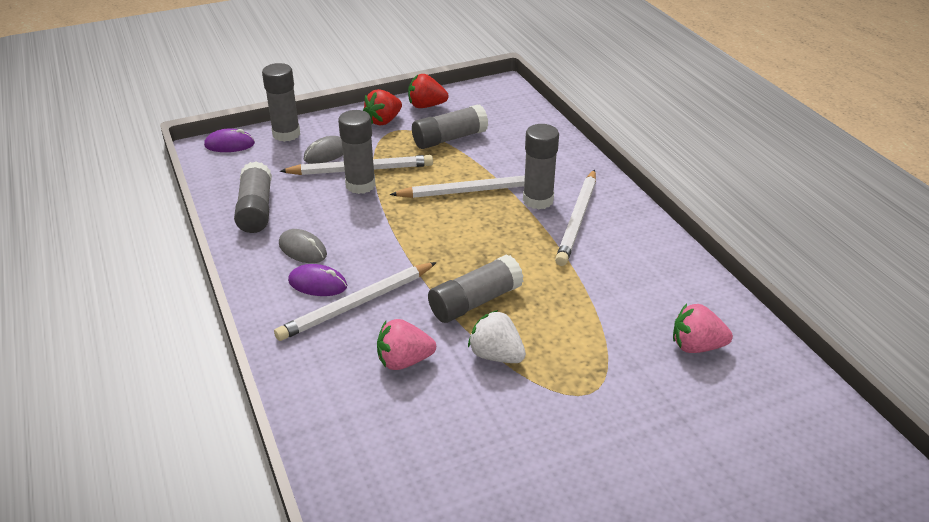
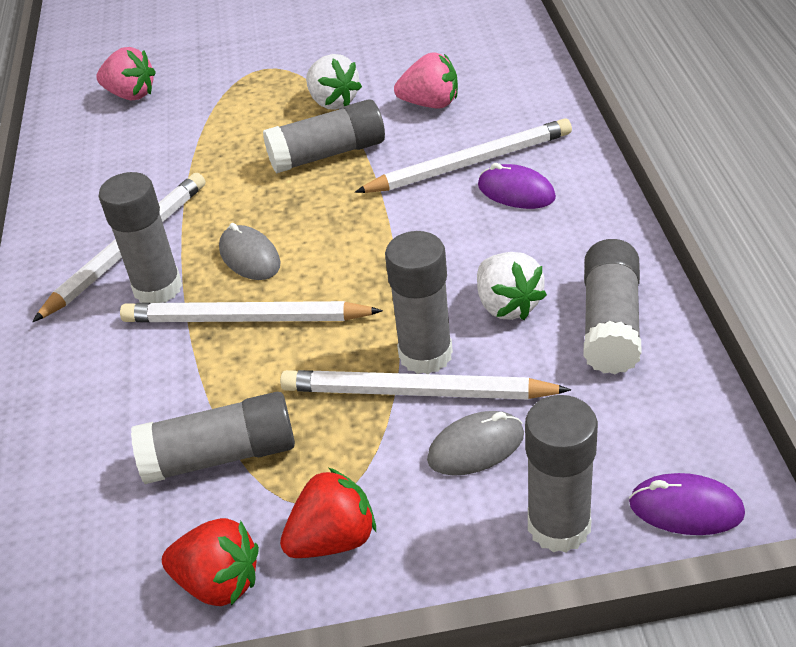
camera: 160 degrees left, 5 degrees up
grey mouse [279,229,327,263] -> grey mouse moved to [219,223,281,280]
none -> white strawberry [477,252,547,320]

